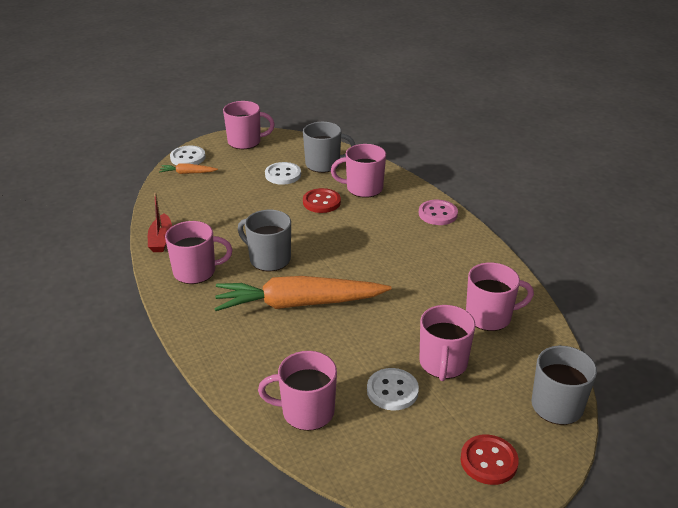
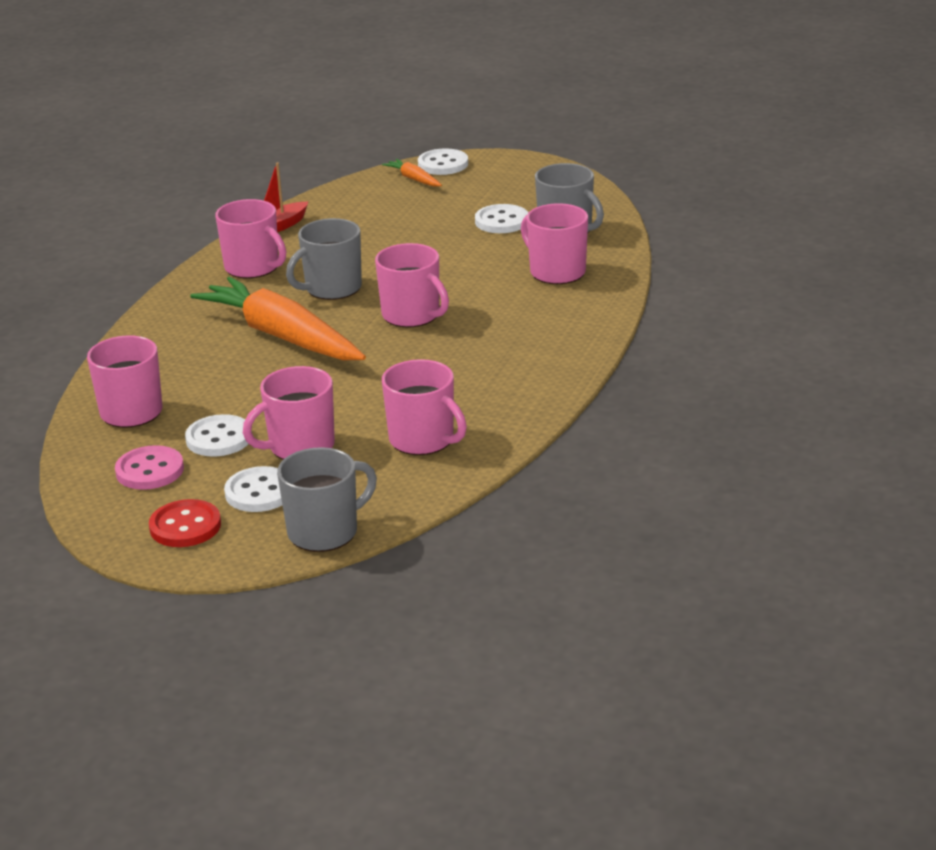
camera: 50 degrees right, 5 degrees down
pink mug [223,101,275,149] -> pink mug moved to [375,243,449,327]
grey mug [238,210,291,271] -> grey mug turned 120 degrees counterclockwise [286,218,362,300]
red button [303,188,341,213] -> none
pink button [419,200,458,225] -> pink button moved to [115,445,184,490]
none -> white button [224,466,282,512]

